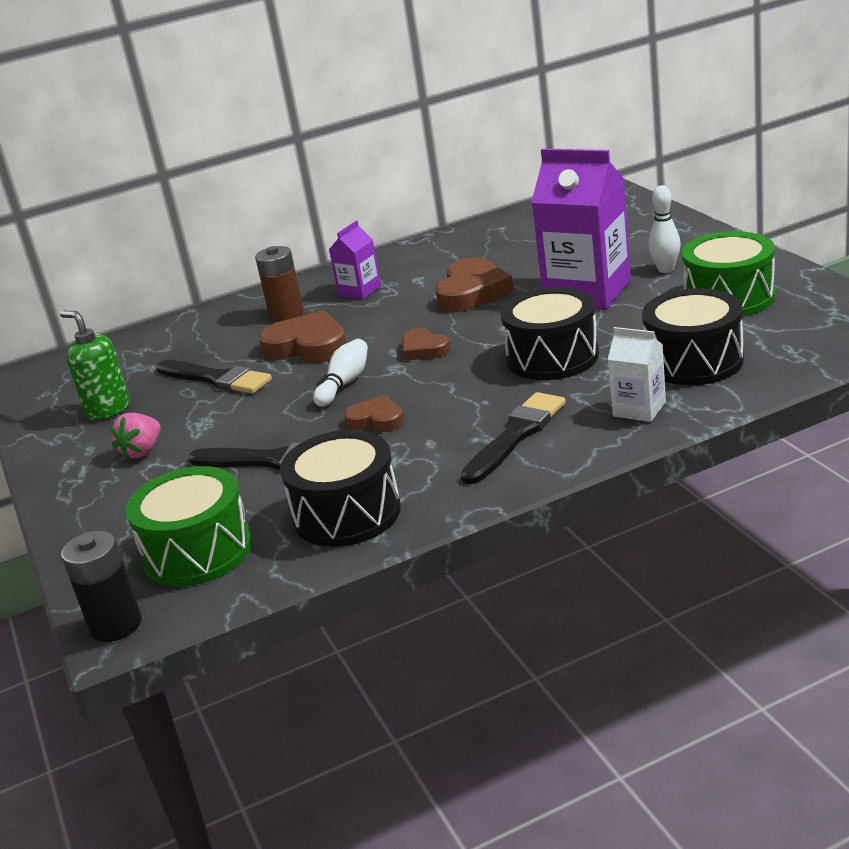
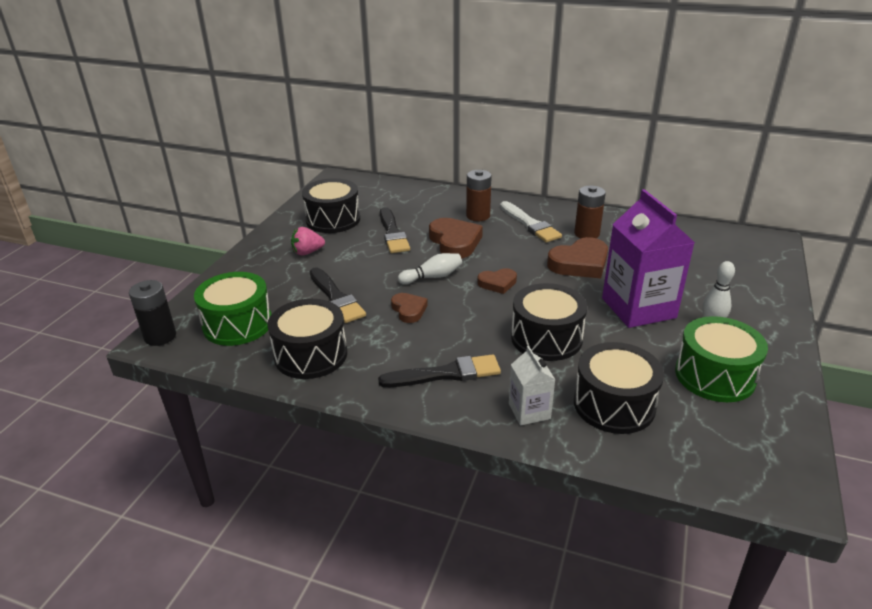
camera: 40 degrees right, 5 degrees up
green soap dispenser [60,311,130,420] -> black drum [302,178,360,233]
purple carton [329,221,381,299] -> white brush [500,201,562,242]
brown heart [402,328,451,361] -> brown heart turned 105 degrees counterclockwise [477,268,517,294]
none -> brown battery [574,186,606,238]

